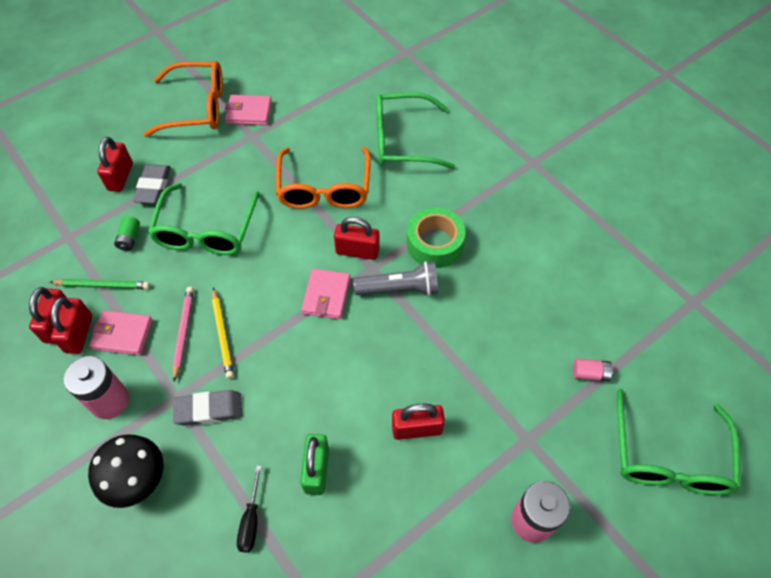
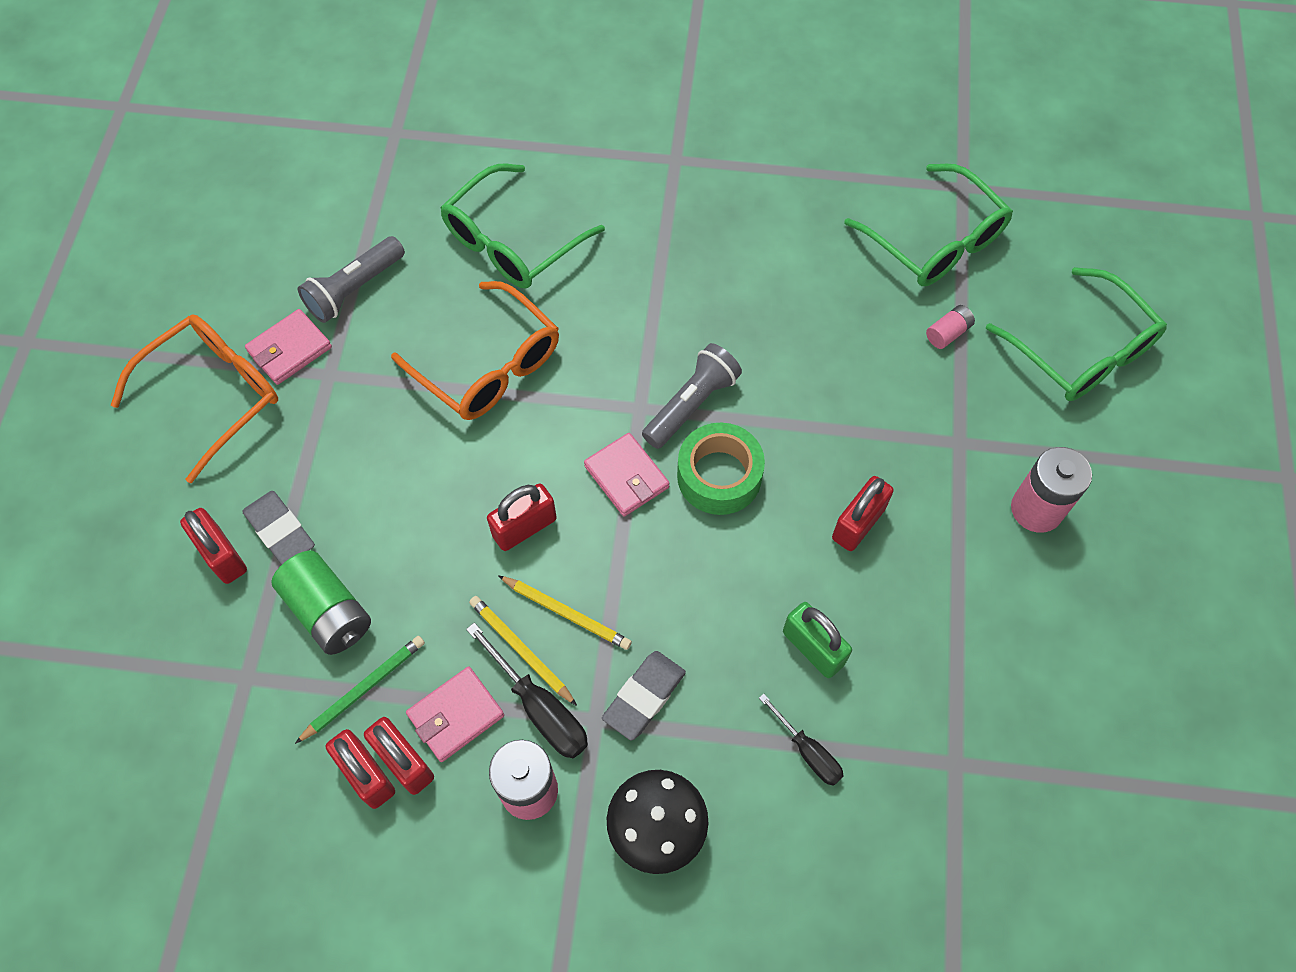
camera: 45 degrees left, 5 degrees up
green battery [114,216,140,251] -> green battery [271,551,371,655], size x1.92
green glasses [148,183,260,255] -> green glasses moved to [844,164,1013,286]
pink pencil [172,287,194,381] -> yellow pencil [469,596,577,706]
red padlock [334,217,380,260] -> red padlock moved to [487,483,557,551]
green tape [407,208,466,268] -> green tape moved to [677,423,765,515]
none -> grey flashlight [298,236,405,323]
none -> black screwdriver [466,622,588,758]

